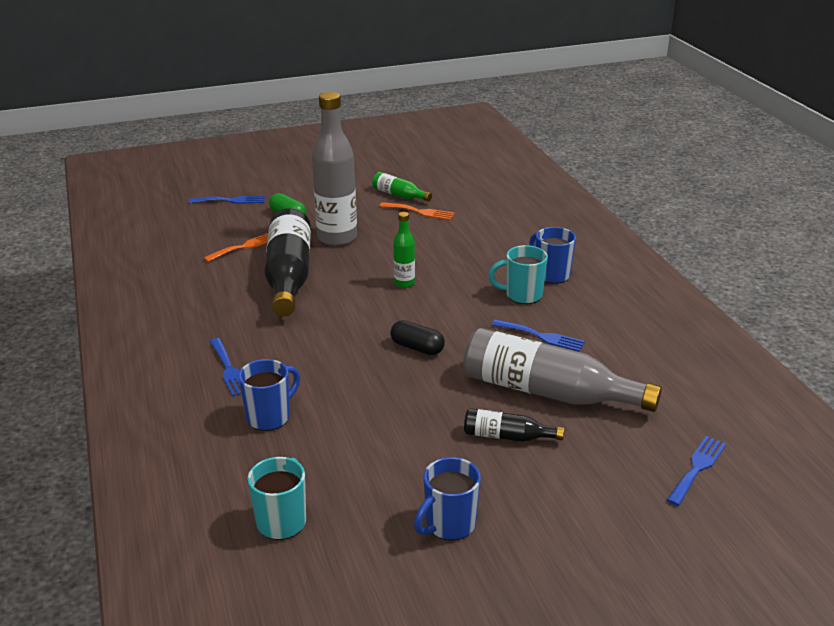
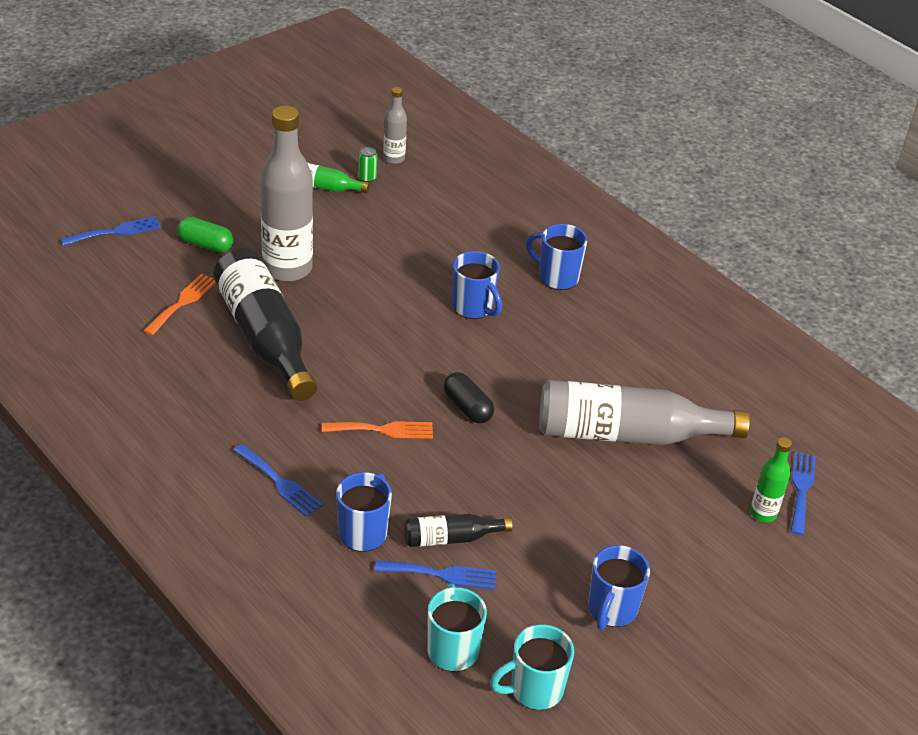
camera: 25 degrees left, 10 degrees up
orange fork [379,202,455,220] -> orange fork moved to [322,421,433,439]
black capsule [390,320,445,355] -> black capsule turned 45 degrees clockwise [443,372,494,423]
green bottle [393,212,415,288] -> green bottle moved to [750,437,792,522]
black bottle [464,408,564,442] -> black bottle moved to [404,514,513,547]
turquoise mug [489,245,548,304] -> turquoise mug moved to [490,624,574,710]
blue fork [492,319,585,352] -> blue fork moved to [375,560,497,590]
none -> green can [358,147,378,183]
none -> grey bottle [383,87,407,164]
none -> blue mug [452,251,502,319]

